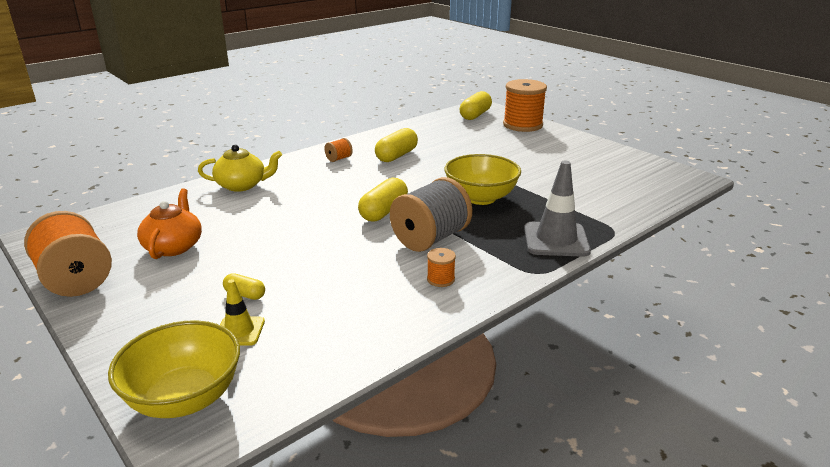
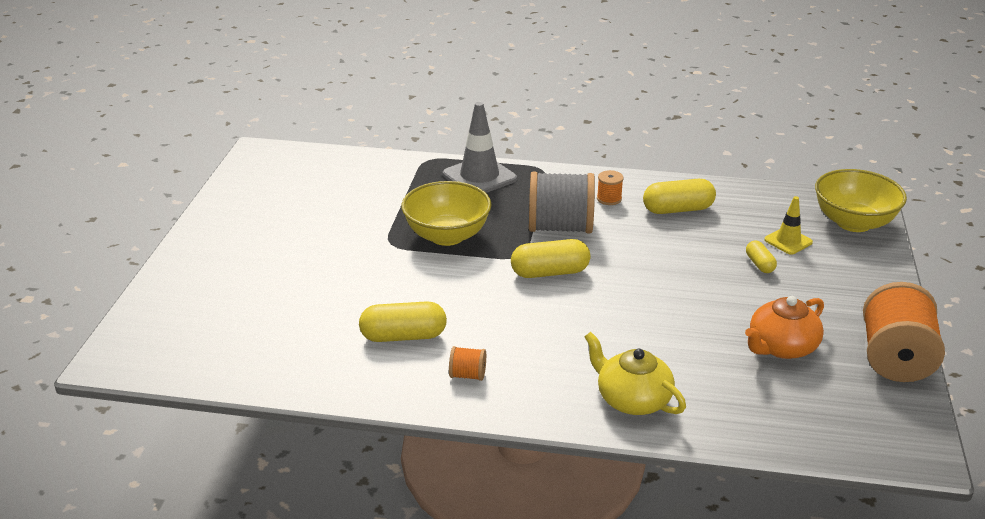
camera: 130 degrees left, 5 degrees up
yellow capsule [460,91,492,120] -> yellow capsule moved to [643,179,716,214]
orange spool [503,79,547,132] -> none

